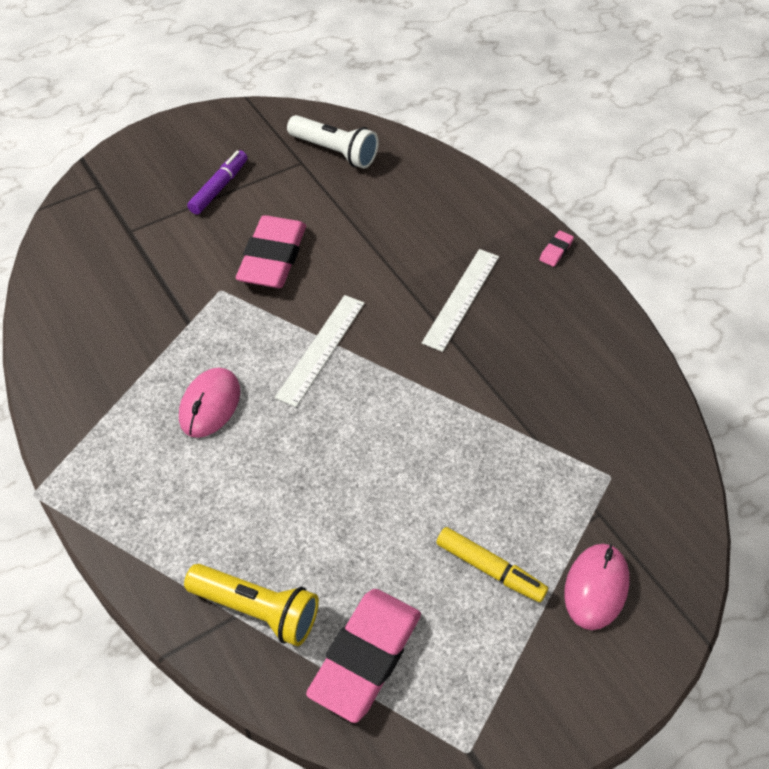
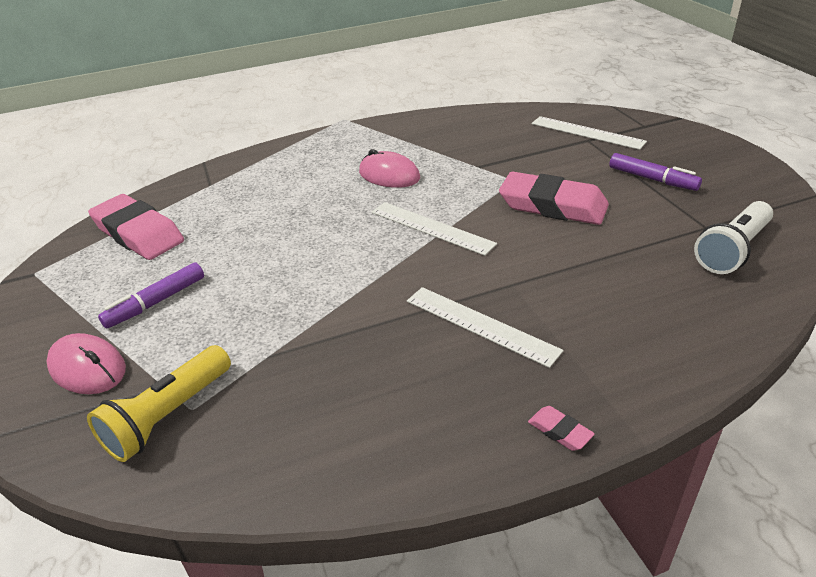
camera: 105 degrees right, 15 degrees down
yellow flashlight [184,564,319,646] -> yellow flashlight moved to [87,345,231,462]
yellow marker [436,527,548,602] -> purple marker [98,262,204,329]
none -> white ruler [532,116,647,150]

